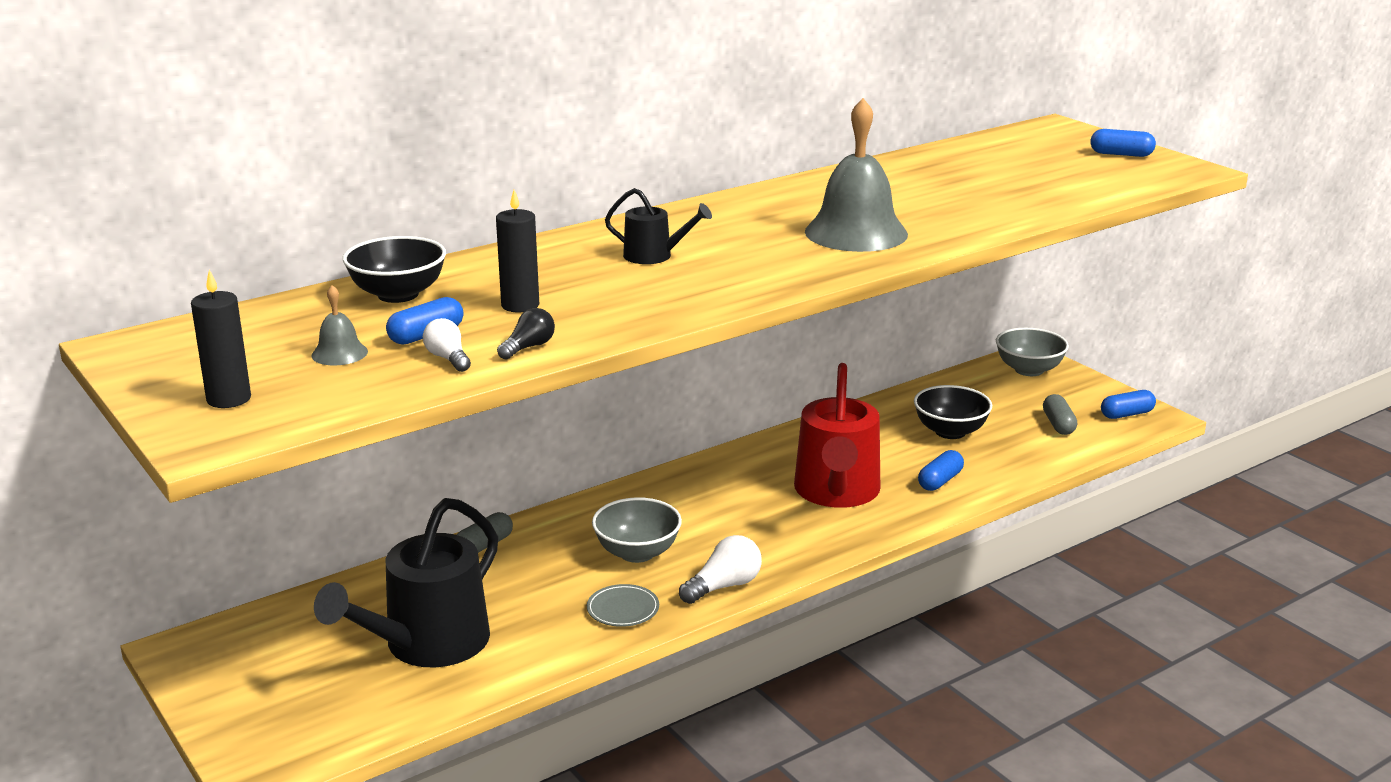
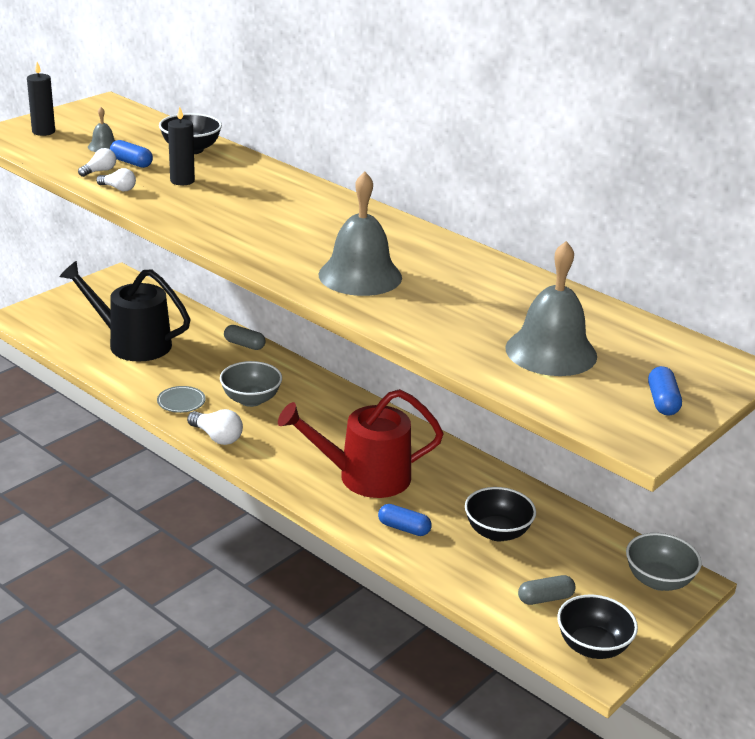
camera: 75 degrees right, 5 degrees up
black light bulb [497,308,555,359] -> white light bulb [96,168,136,191]
black watering can [605,188,712,264] -> none
blue capsule [1101,390,1156,419] -> black bowl [557,595,638,659]
none -> grey bell [505,241,597,376]

